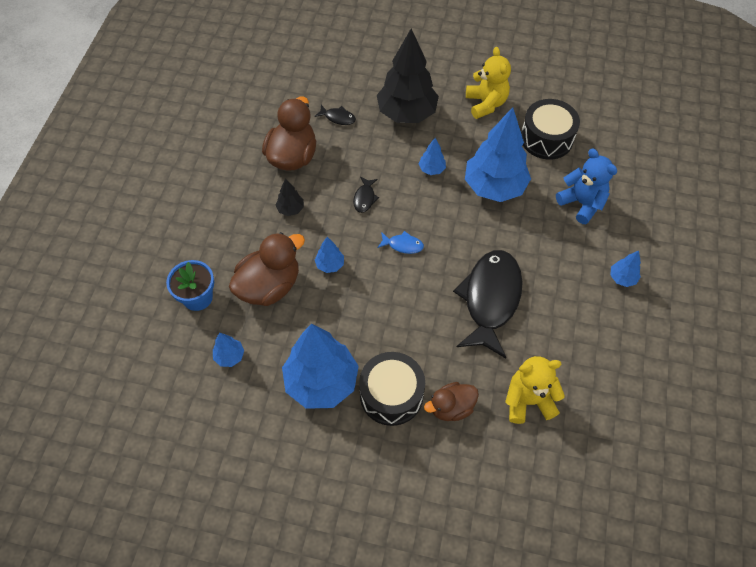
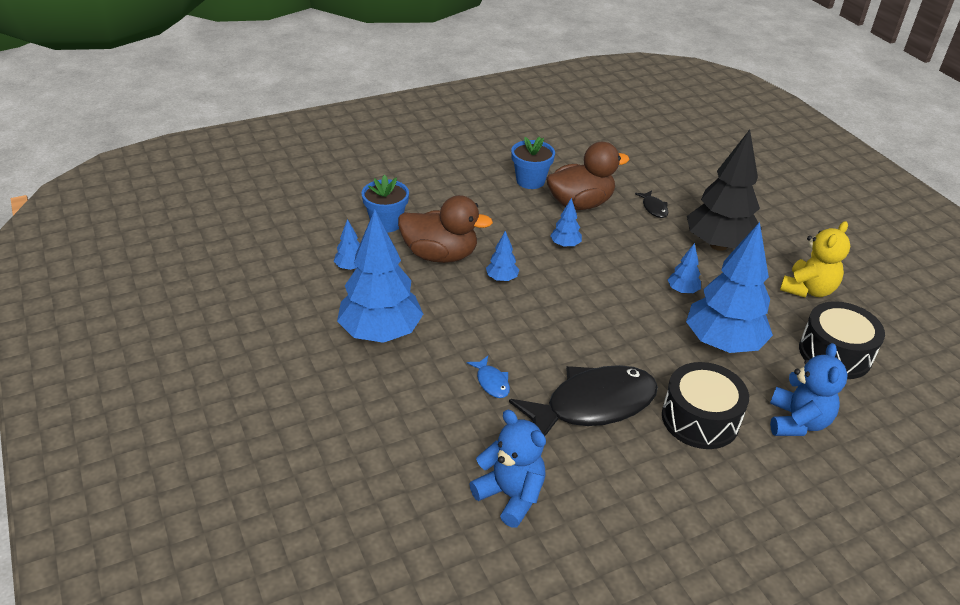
camera: 50 degrees right, 20 degrees down
black tree [276,179,304,216] -> none
black fish [353,177,379,213] -> none
black drum [359,352,425,426] -> black drum moved to [662,362,749,449]
blue fish [377,231,424,254] -> blue fish moved to [467,356,510,398]
brown duck [424,382,479,421] -> none
yellow teddy bear [505,356,565,424] -> blue teddy bear [469,410,546,528]
blue tree [610,251,641,287] -> blue tree moved to [550,198,582,248]
none -> blue flower pot [511,137,555,189]

